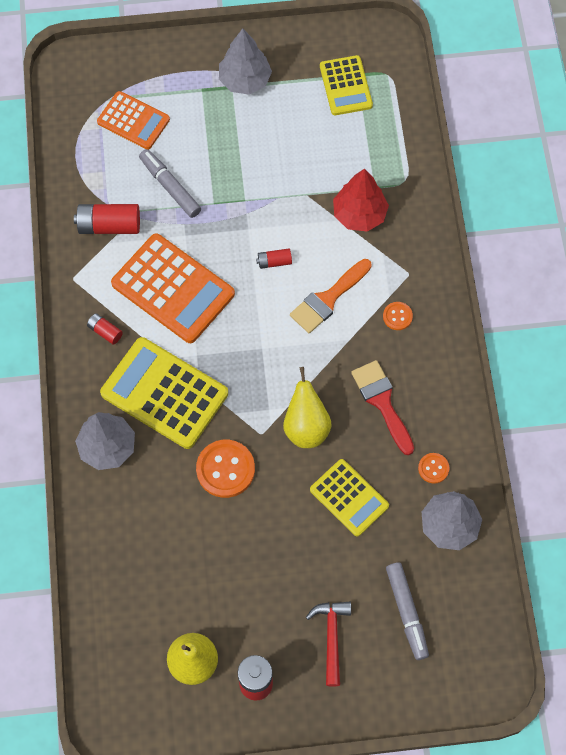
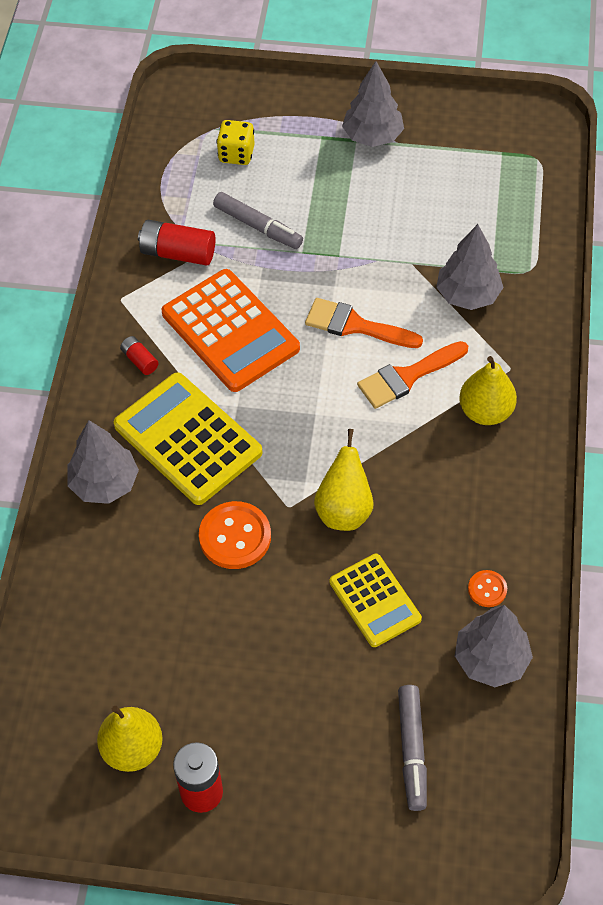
camera: 15 degrees right, 10 degrees down
orange calculator [97,91,170,149] -> yellow dice [217,120,255,165]
grey marker [139,149,201,218] -> grey marker turned 150 degrees clockwise [213,192,303,249]
red battery [256,249,292,269] -> orange brush [305,298,423,348]
red hammer [306,602,351,686] -> none
yellow calculator [320,55,373,115] -> none
red tree [333,169,389,232] -> grey tree [436,224,504,310]
red brush [351,360,414,455] -> none
orange button [383,302,413,330] -> yellow pear [459,356,517,425]

